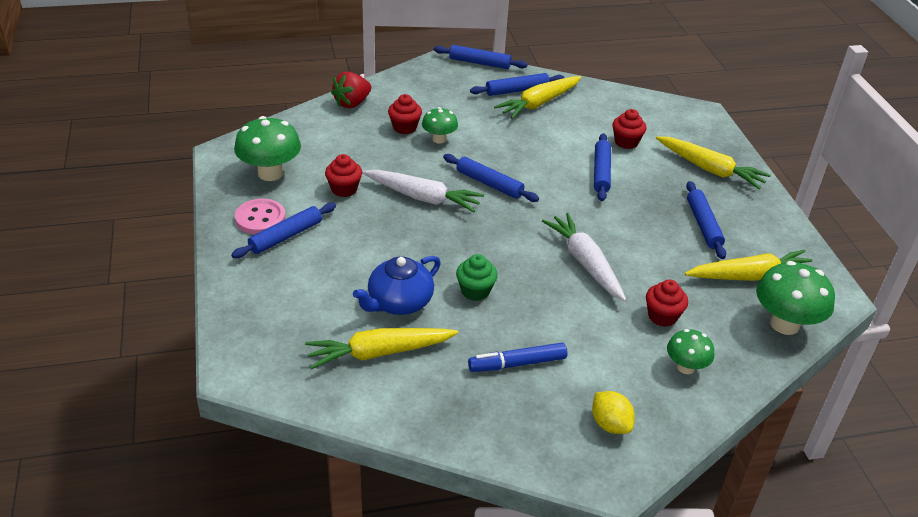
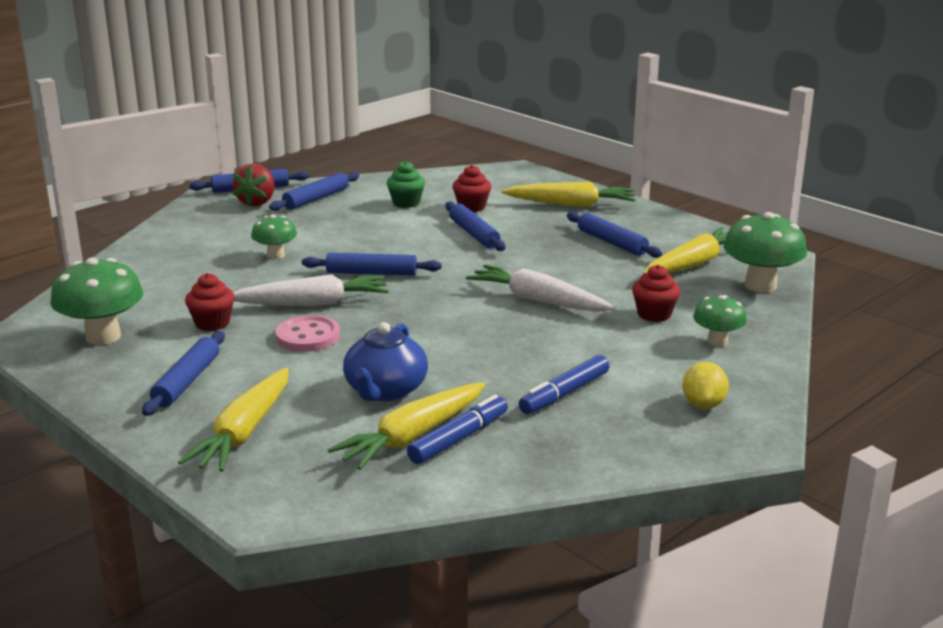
camera: 30 degrees left, 15 degrees down
pink button [235,199,286,235] -> pink button moved to [275,315,340,352]
red strawberry [331,72,371,108] -> red strawberry moved to [233,163,275,207]
red cupcake [388,94,422,134] -> none
green cupcake [456,254,498,301] -> green cupcake moved to [387,161,425,208]
yellow carrot [494,76,581,119] -> yellow carrot moved to [178,367,289,472]
yellow lemon [592,391,635,434] -> yellow lemon turned 75 degrees clockwise [682,362,729,409]
none -> blue marker [407,394,508,464]

